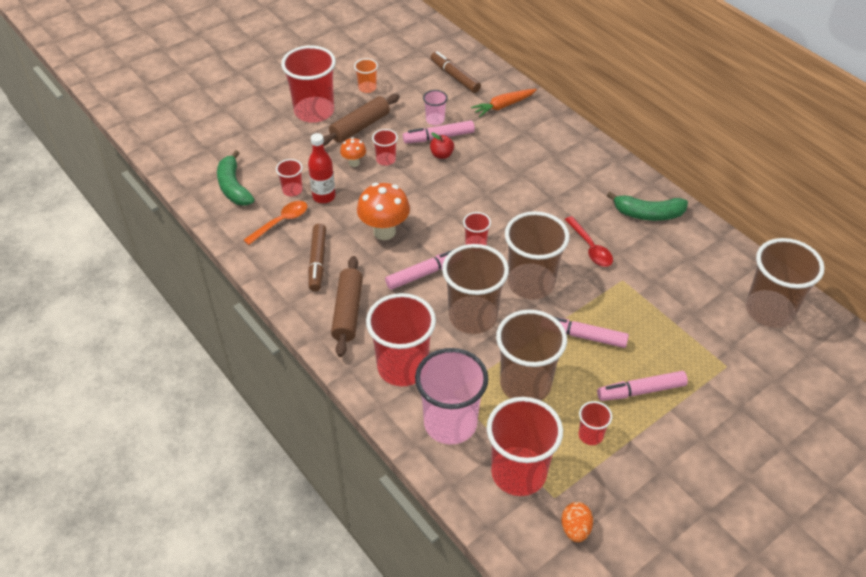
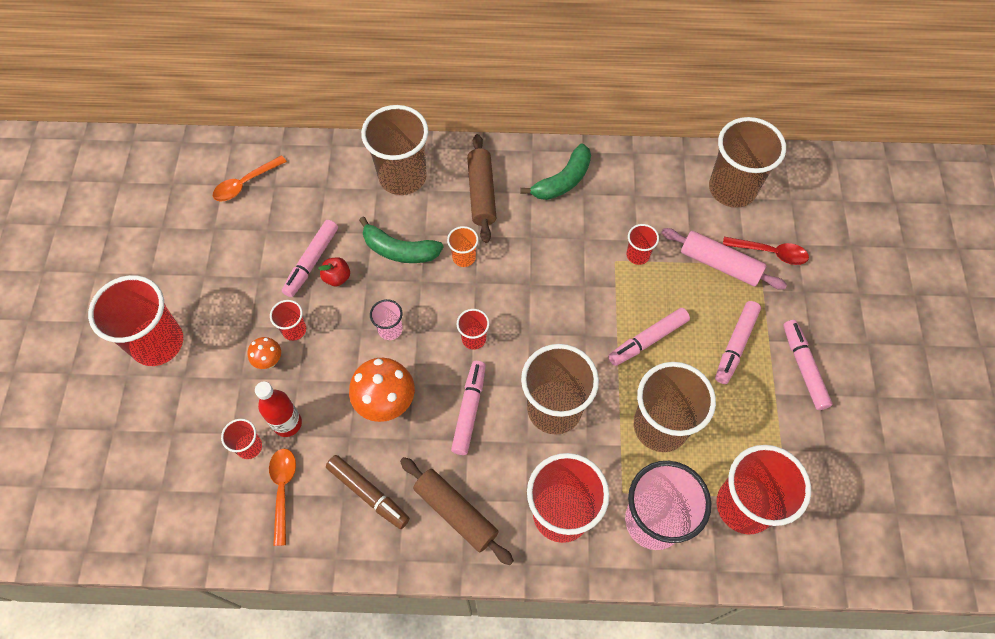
camera: 50 degrees left, 15 degrees up
green banana [217,150,255,206] -> green banana moved to [359,217,443,263]
brown rolling pin [323,94,400,146] -> brown rolling pin moved to [467,134,496,243]
orange cup [354,58,378,93] -> orange cup moved to [447,226,479,267]
pink cup [423,90,448,125] -> pink cup moved to [370,299,403,340]
brown marker [431,51,481,93] -> orange spoon [213,155,287,201]
orange carrot [471,89,537,117] -> none
brown cup [505,211,569,299] -> brown cup moved to [361,105,429,195]
orange egg [562,502,593,542] -> none
red spoon [565,216,613,267] -> red spoon moved to [723,237,809,265]
red cup [579,401,612,445] -> red cup moved to [626,224,659,265]
none -> pink rolling pin [661,228,787,289]
none -> pink marker [783,320,833,410]

